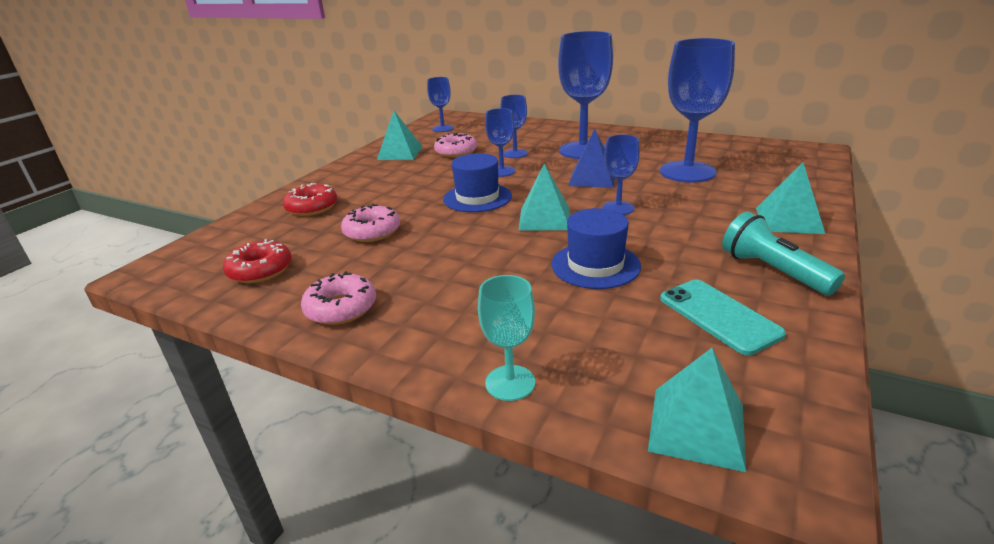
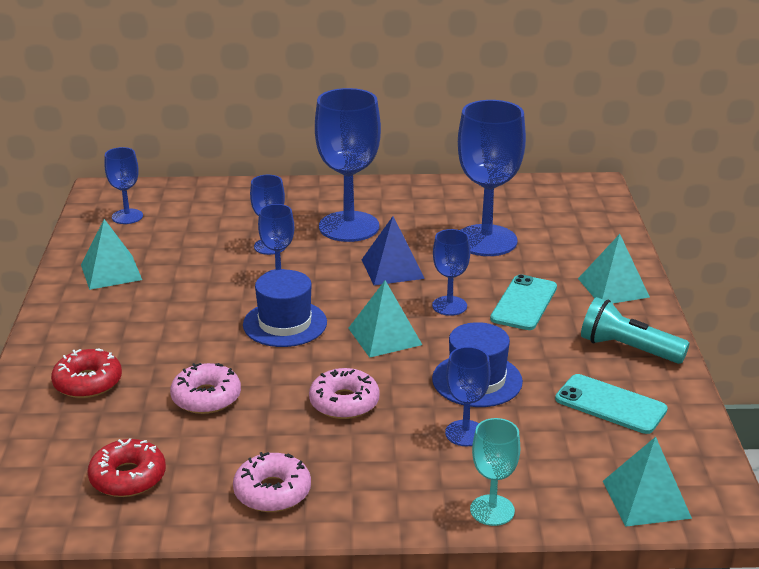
camera: 30 degrees left, 0 degrees up
pink donut [434,133,477,157] -> pink donut moved to [309,368,380,419]
none -> blue goblet [445,347,490,446]
none -> turquoise phone [490,274,557,330]

